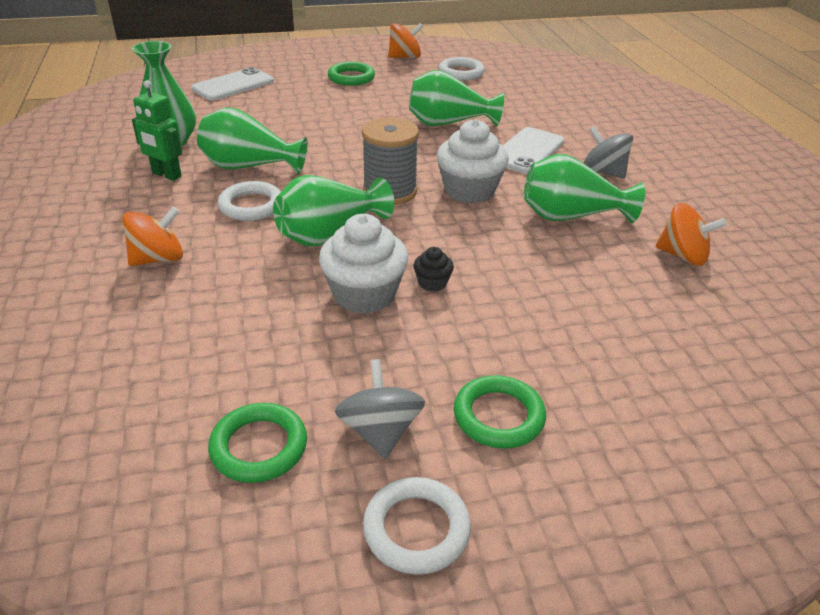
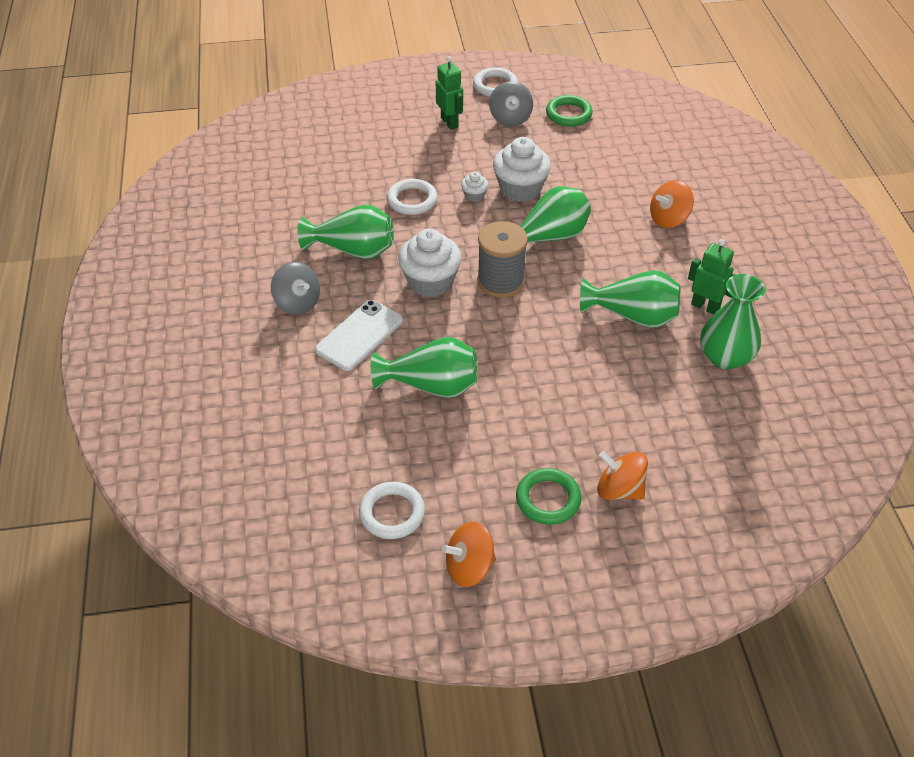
camera: 175 degrees left, 10 degrees up
white phone [191,67,274,101] -> none
white ring [218,181,281,221] -> white ring moved to [387,179,437,215]
black cupcake [413,247,454,292] -> white cupcake [461,172,488,202]
green ring [454,375,546,449] -> green robot [436,56,463,130]
orange spinning top [656,203,727,266] -> orange spinning top moved to [597,451,648,500]

